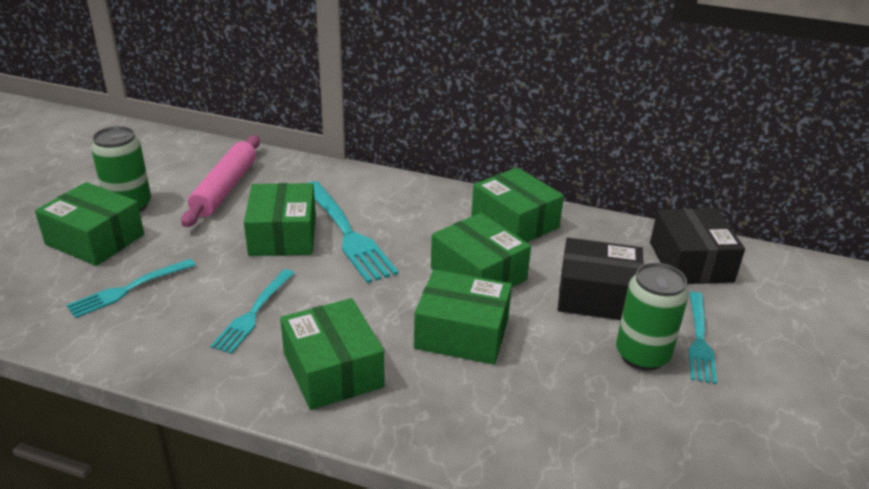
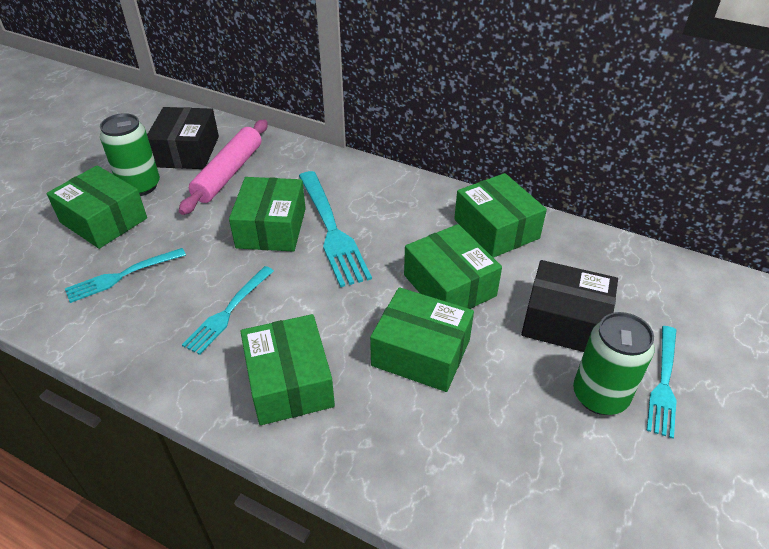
camera: 10 degrees right, 10 degrees up
black box [650,208,745,284] -> black box moved to [147,107,219,169]

